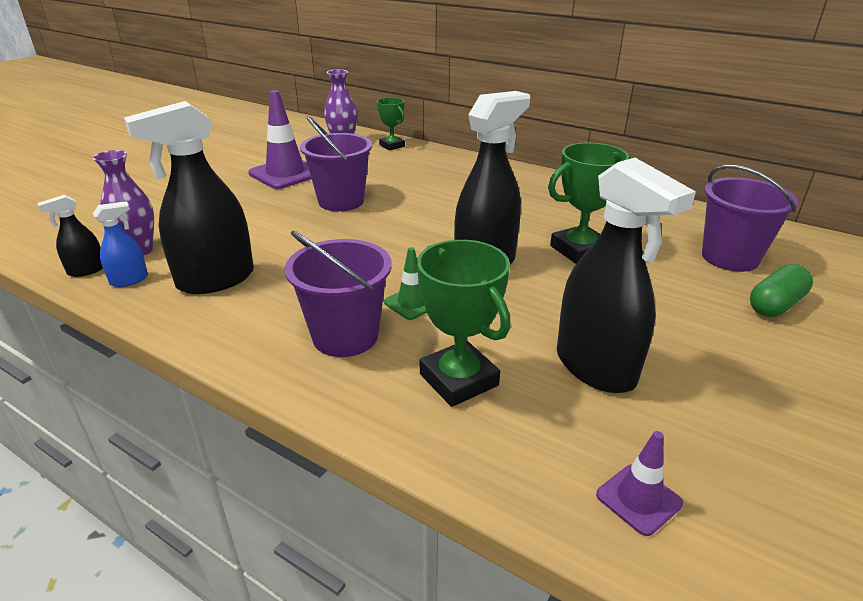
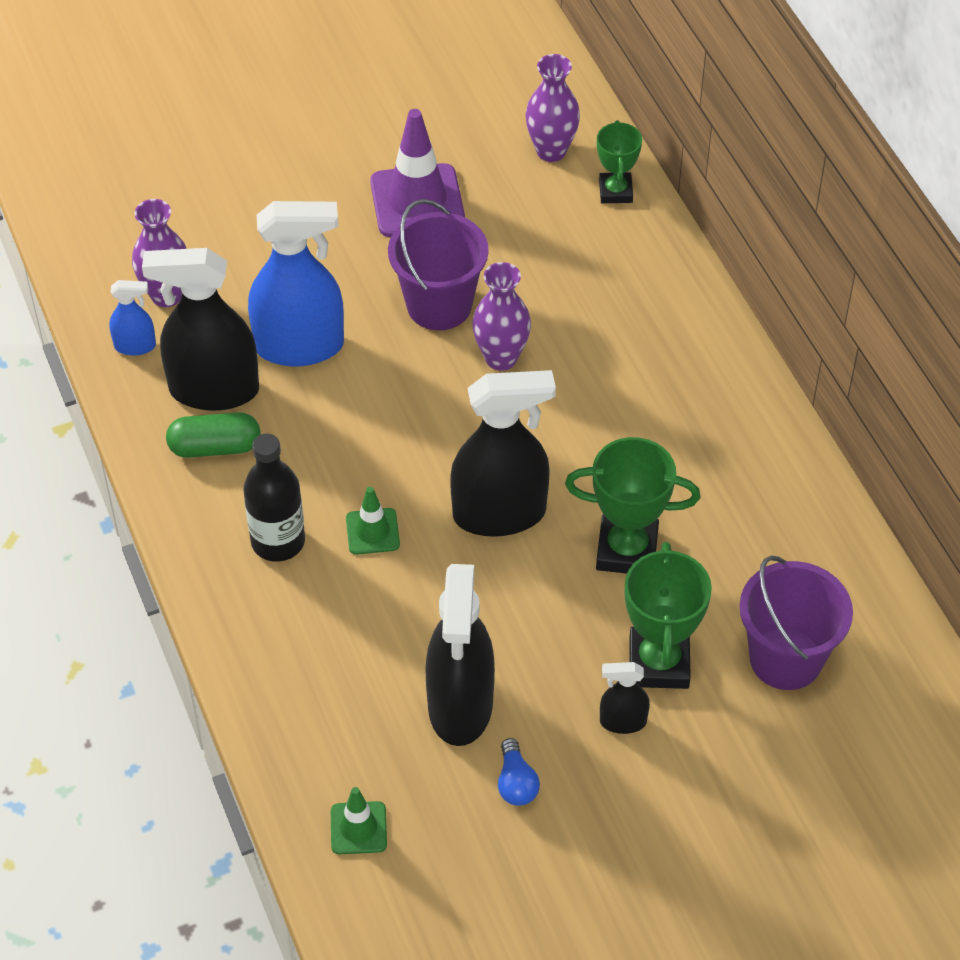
camera: 35 degrees right, 20 degrees up
black spray bottle [37,195,103,277] -> black spray bottle moved to [600,662,650,734]
purple bucket [285,231,392,357] -> black bottle [243,434,305,562]
green trophy [417,240,511,407] -> green trophy moved to [625,542,712,689]
purple traffic cone [596,431,683,536] -> green traffic cone [331,787,387,854]
green capsule [750,264,813,317] -> green capsule moved to [166,412,261,458]
none -> blue spray bottle [248,201,344,367]
none -> purple vase [472,262,531,371]
none -> blue light bulb [498,738,540,806]

